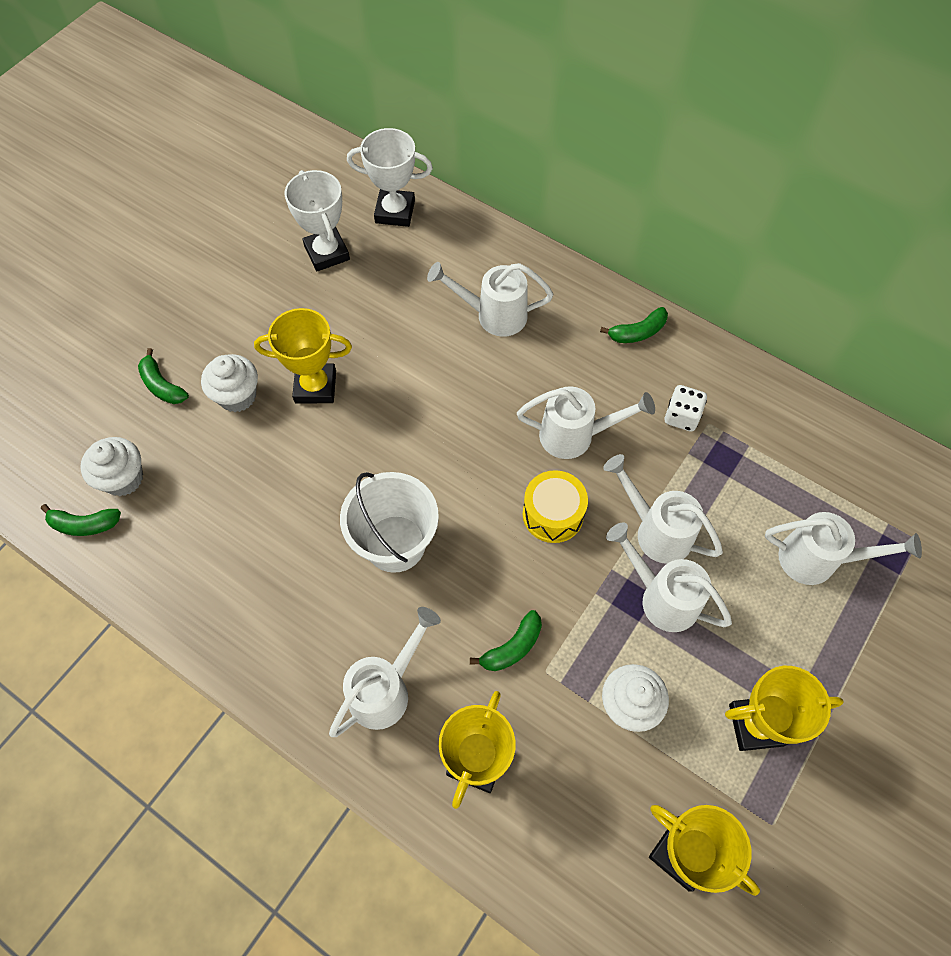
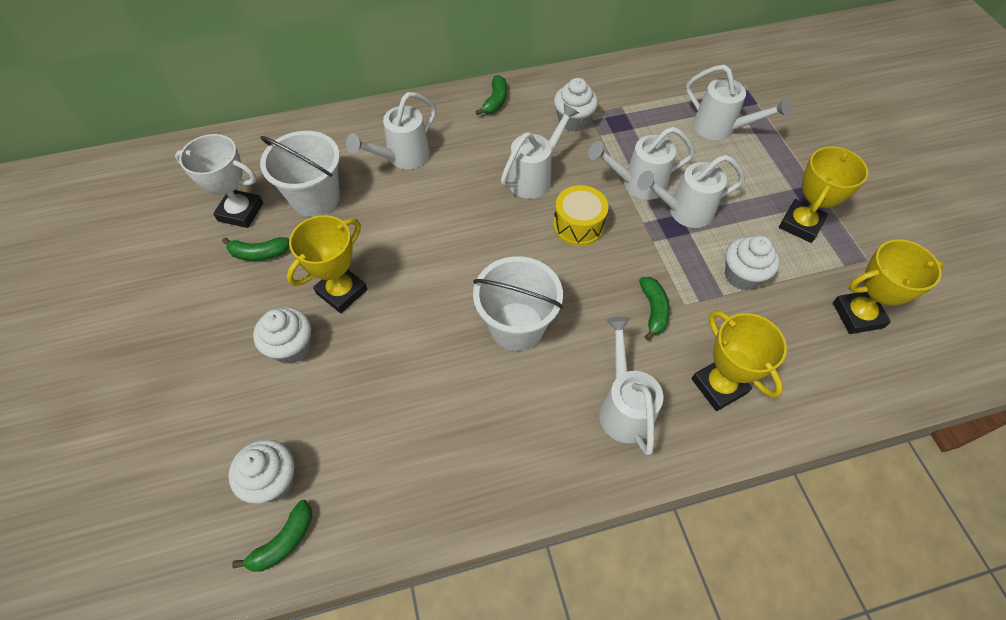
camera: 50 degrees left, 5 degrees down
green banana [138,348,189,404] -> green banana moved to [222,237,289,261]
white trophy [347,128,433,227] -> none
white dice [665,385,707,432] -> white cupcake [554,78,598,132]
white watering can [765,512,922,585] -> white watering can turned 75 degrees clockwise [686,65,791,140]
none -> white bucket [260,131,340,217]

